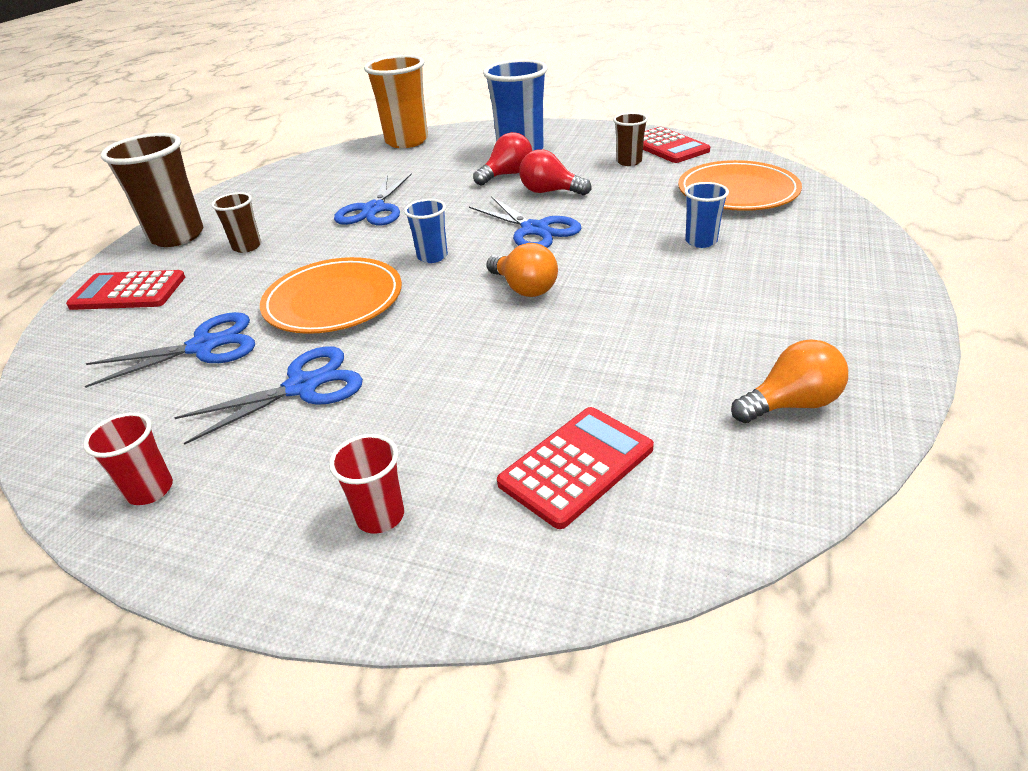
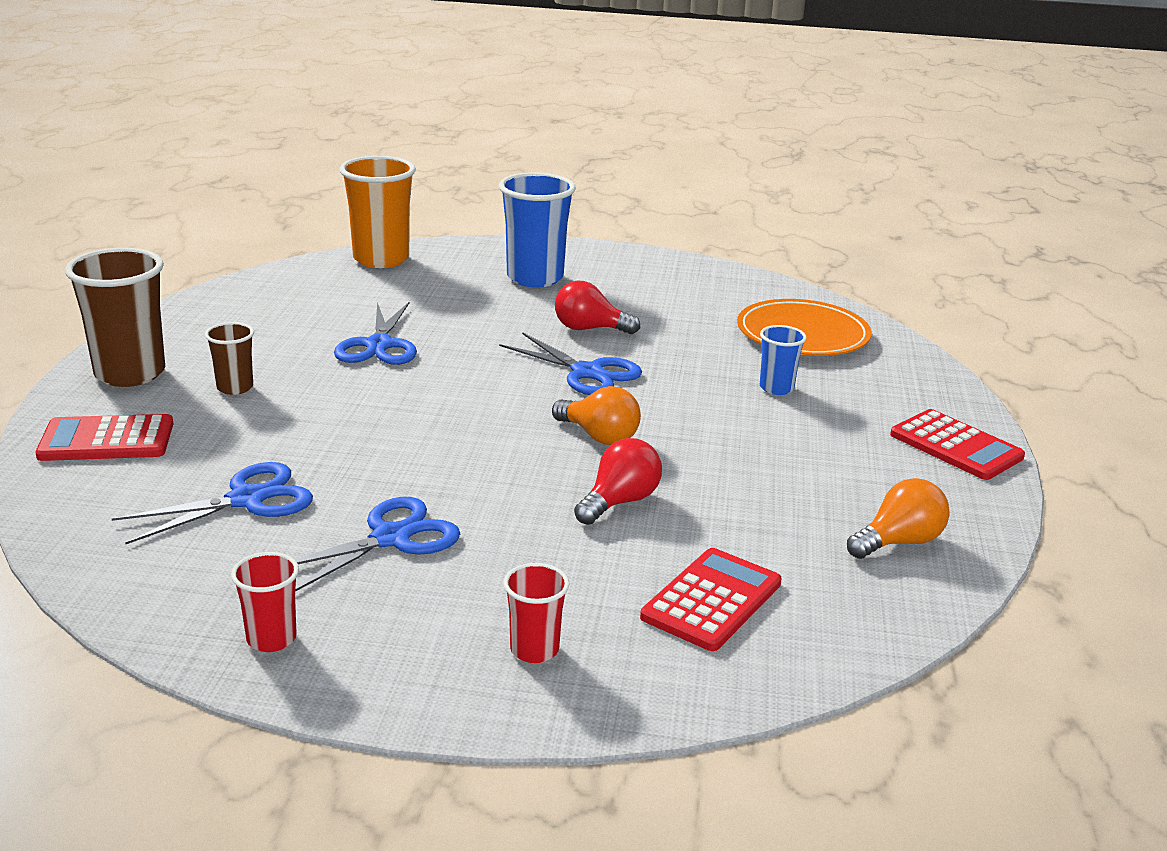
camera: 15 degrees left, 10 degrees down
orange plate [260,257,402,334] -> none
blue cup [404,199,448,263] -> none
red light bulb [473,132,532,186] -> red light bulb moved to [574,438,662,525]
brown cup [613,113,648,166] -> none
red calculator [643,127,710,163] -> red calculator moved to [890,409,1025,480]

